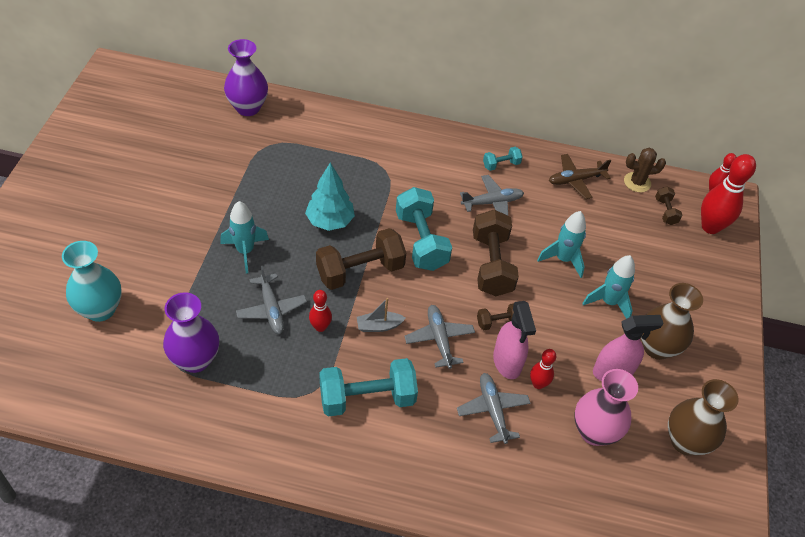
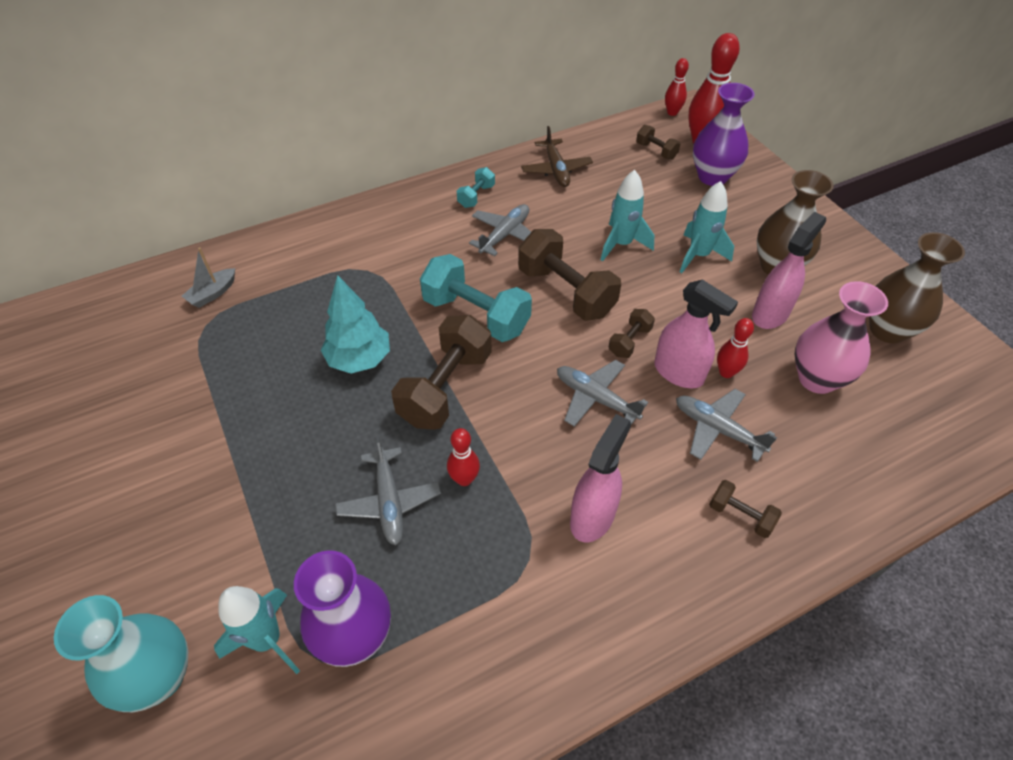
camera: 35 degrees left, 0 degrees up
turquoise rocket [220,201,269,273] -> turquoise rocket moved to [214,586,300,674]
purple vase [224,39,268,116] -> purple vase moved to [693,83,755,186]
grey plane [236,266,307,334] -> grey plane turned 45 degrees clockwise [335,436,441,545]
turquoise dumbbell [319,358,418,417] -> pink spray bottle [570,414,631,542]
grey boat [357,298,406,332] -> grey boat moved to [182,248,235,308]
brown plane [549,154,611,199] -> brown plane turned 45 degrees counterclockwise [521,126,593,187]
brown cactus [624,148,666,192] -> none
none -> brown dumbbell [709,480,782,538]

